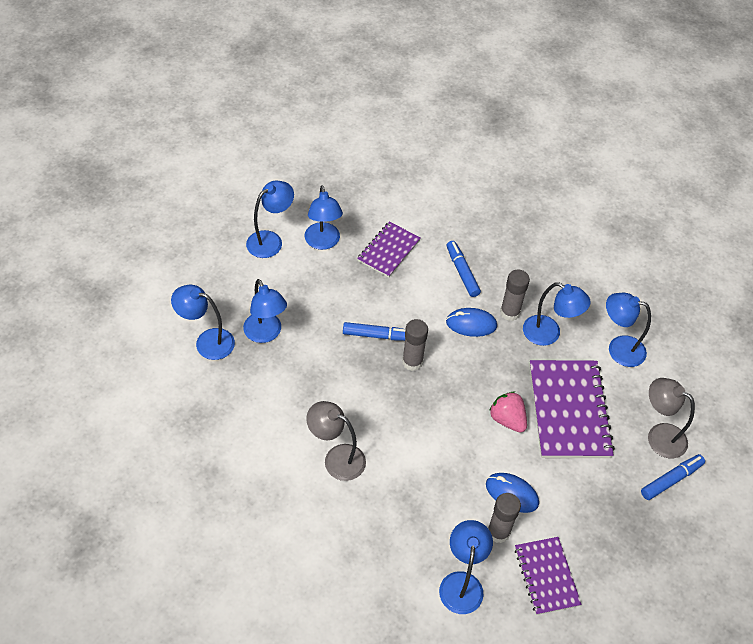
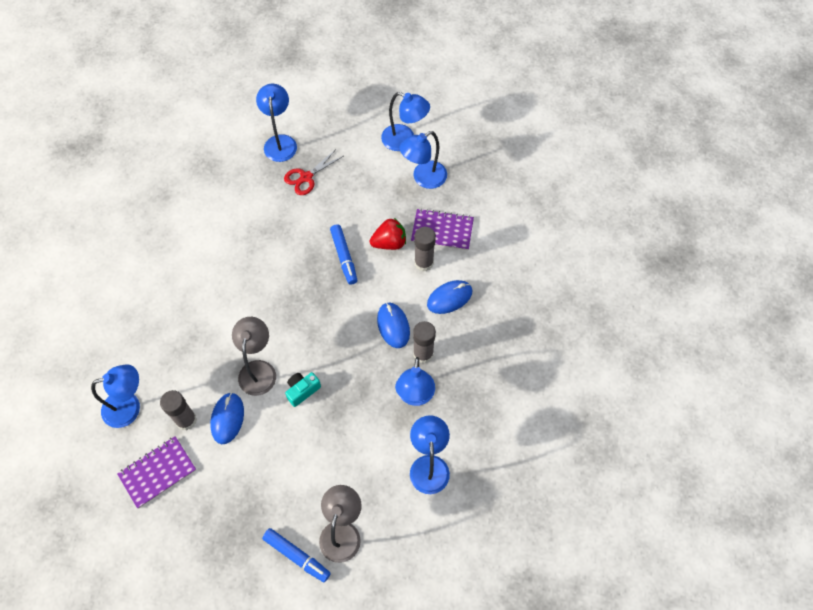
camera: 70 degrees right, 10 degrees up
blue lamp [243,279,287,343] -> red scissors [284,149,343,195]
grey lamp [307,401,366,481] -> grey lamp moved to [232,317,276,396]
grey glue stick [402,319,428,371] -> grey glue stick moved to [414,227,436,271]
blue marker [447,241,481,297] -> blue mouse [427,280,472,314]
pink strawberry [489,392,527,433] -> turquoise camera [285,372,321,407]
purple notebook [530,360,615,458] -> none
none -> red strawberry [370,218,406,250]

